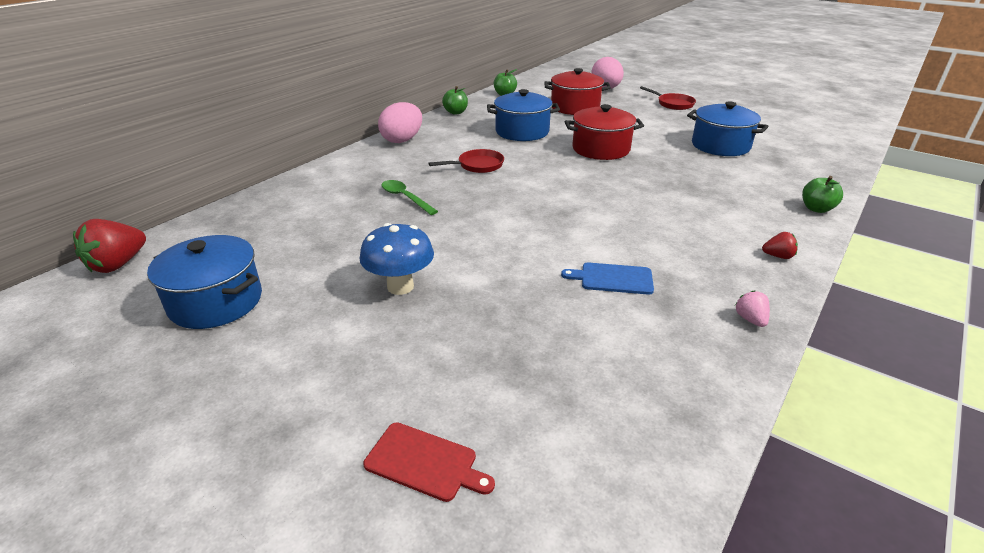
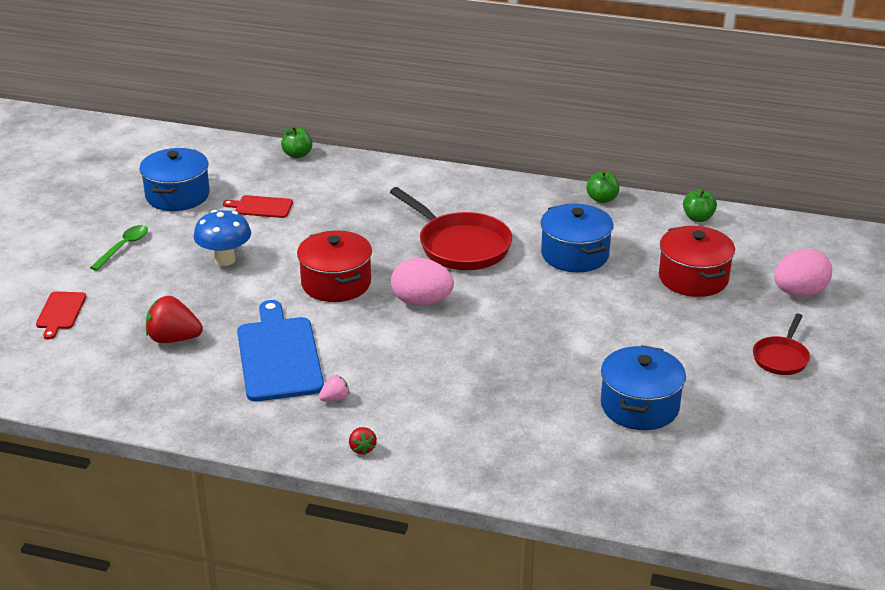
camera: 70 degrees right, 0 degrees up
red strawberry [73,219,146,273] -> red strawberry moved to [146,296,203,343]
pink egg [378,102,422,143] -> pink egg moved to [391,258,454,306]
green spoon [382,180,438,215] -> green spoon moved to [90,225,148,271]
red pan [428,149,504,173] -> red pan [390,187,512,270], size x1.83
blue cutting board [561,262,654,295] -> blue cutting board [237,300,324,401], size x1.97
red pot [565,104,644,160] -> red pot moved to [297,230,372,302]
pink strawberry [735,290,770,327] -> pink strawberry moved to [319,375,350,402]
green apple [802,176,843,213] -> green apple moved to [281,126,313,158]
none -> red cutting board [223,195,293,218]

